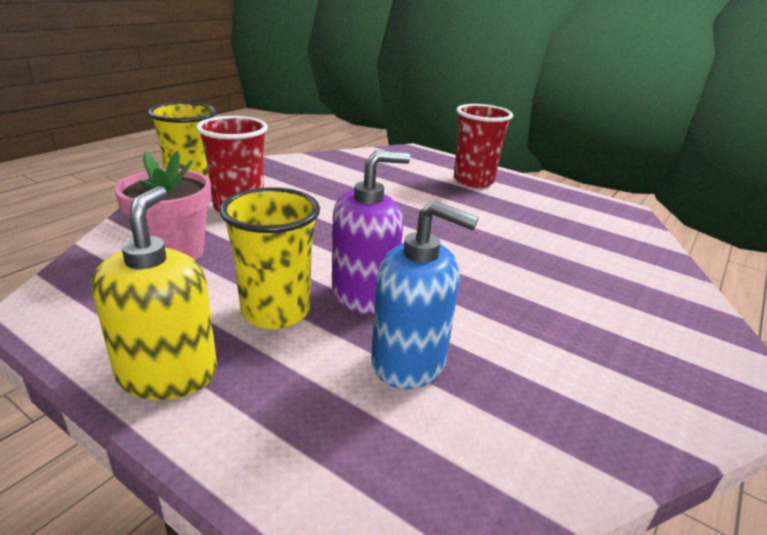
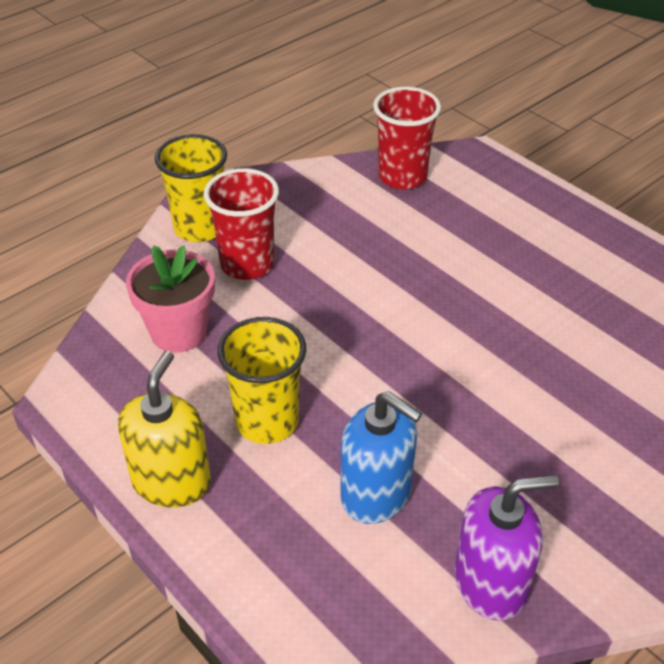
camera: 15 degrees right, 15 degrees up
purple soap dispenser [332,150,410,314] -> purple soap dispenser moved to [455,475,559,621]
red cup [454,104,513,188] -> red cup moved to [373,87,441,190]

